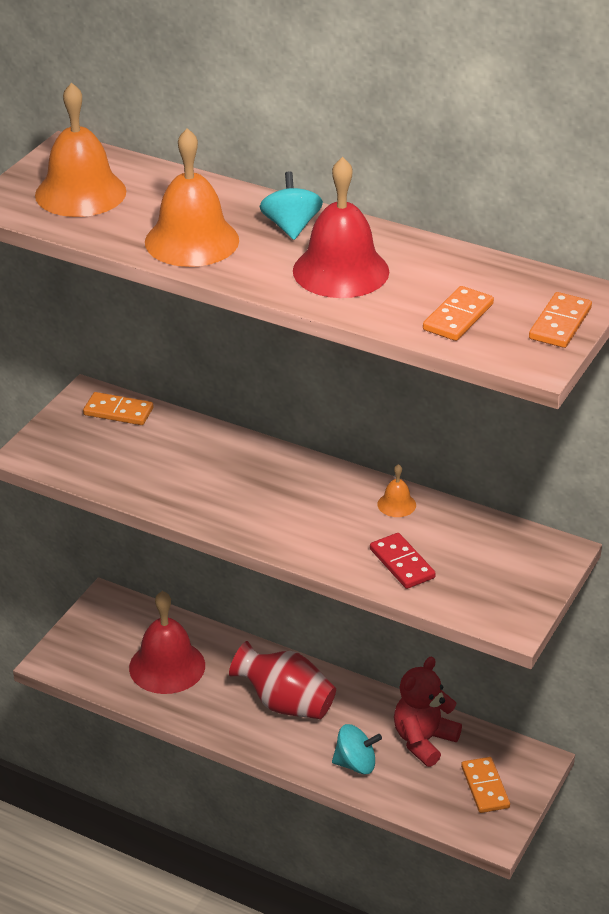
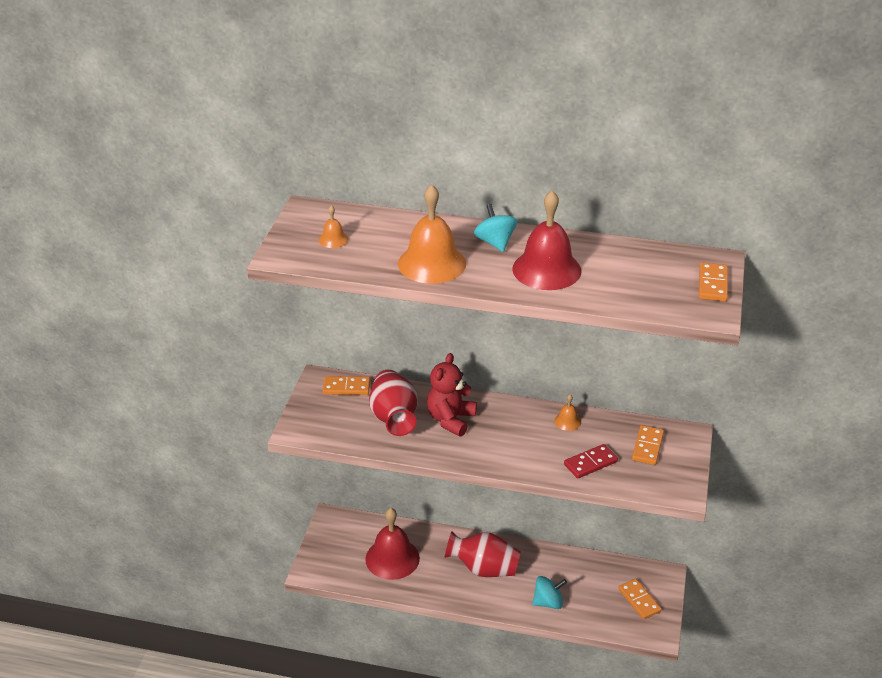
camera: 15 degrees left, 0 degrees up
orange bell [35,82,126,217] -> orange bell [318,205,349,248], size x0.45
red domino [370,533,436,589] -> red domino turned 75 degrees counterclockwise [564,444,618,479]
red teddy bear [394,656,462,767] -> red teddy bear moved to [427,353,477,436]
orange domino [423,286,494,341] -> orange domino moved to [632,425,664,465]
none -> red vase [369,370,418,436]

